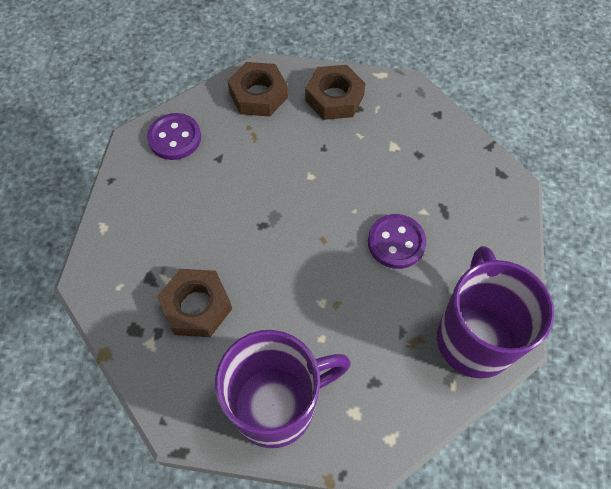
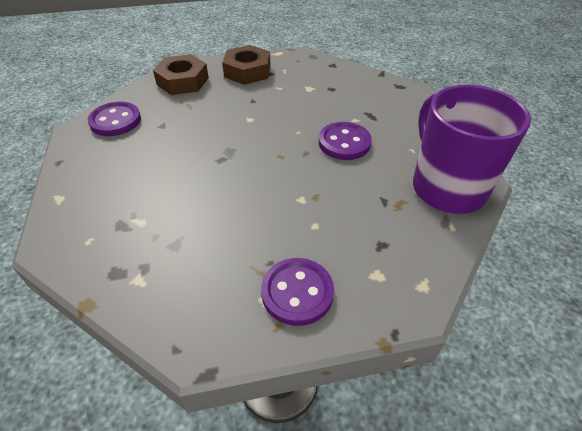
camera: 20 degrees left, 15 degrees down
brown nut [157,269,232,337] -> none
purple mug [215,330,351,448] -> purple button [261,258,334,326]

